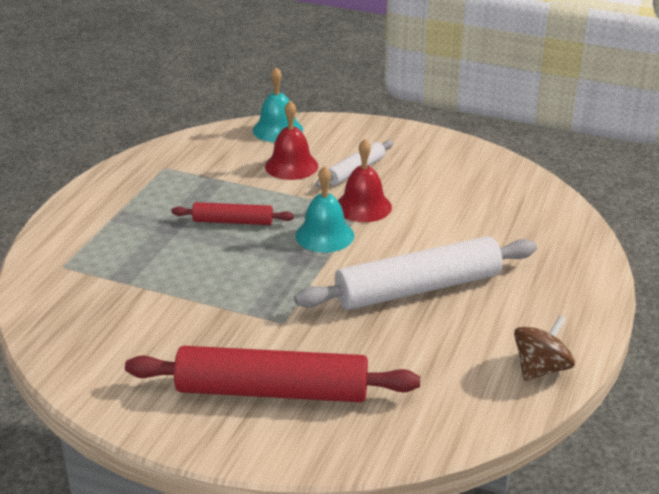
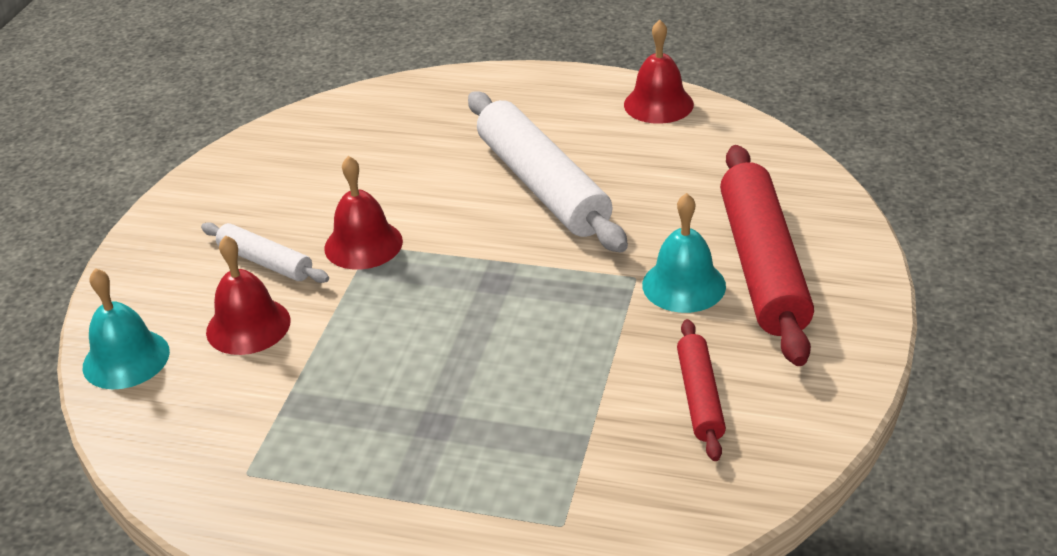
camera: 95 degrees left, 5 degrees up
red rolling pin [171,202,294,225] -> red rolling pin moved to [677,319,726,461]
turquoise bell [295,166,354,253] -> turquoise bell moved to [642,193,726,313]
brown spinning top [514,315,575,381] -> red bell [624,20,694,124]

